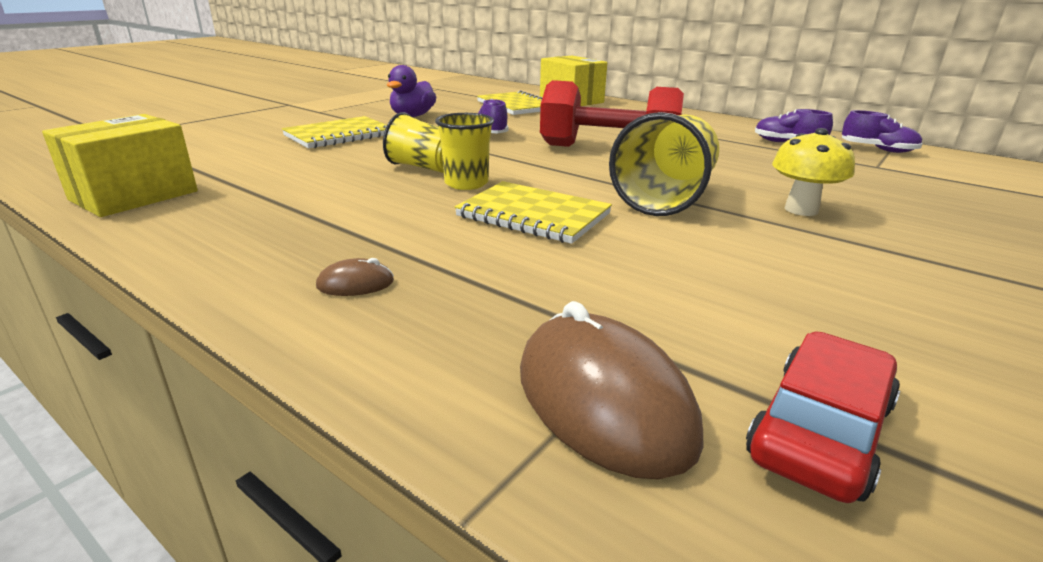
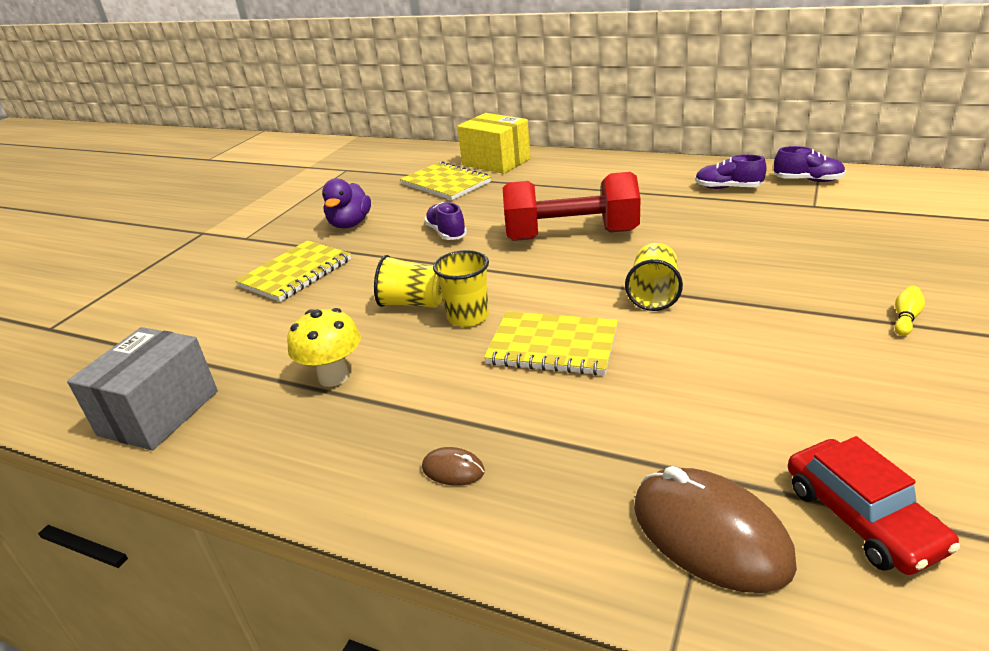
camera: 10 degrees left, 5 degrees up
yellow box [42,114,198,217] -> grey box [67,327,218,450]
brown mouse [316,258,394,296] -> brown mouse turned 45 degrees clockwise [422,447,485,486]
yellow cup [609,112,719,216] -> yellow cup [625,243,683,311], size x0.63
red car [746,331,900,503] -> red car turned 135 degrees clockwise [788,436,960,575]
yellow mushroom [772,128,855,216] -> yellow mushroom moved to [287,308,361,387]
none -> yellow bowling pin [895,286,925,336]

